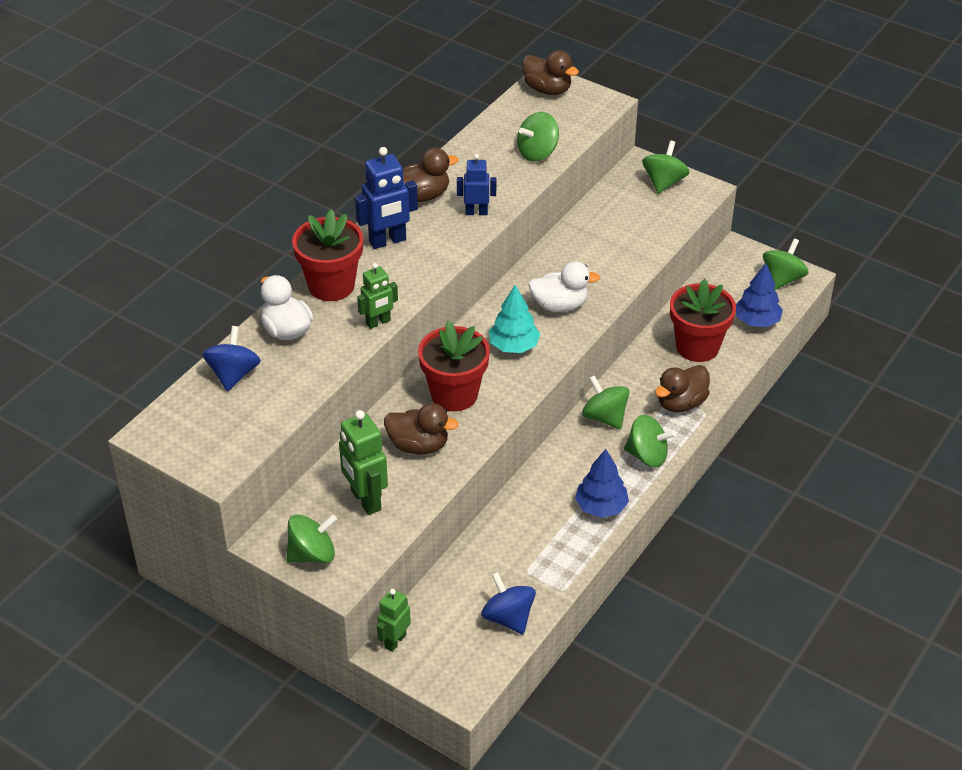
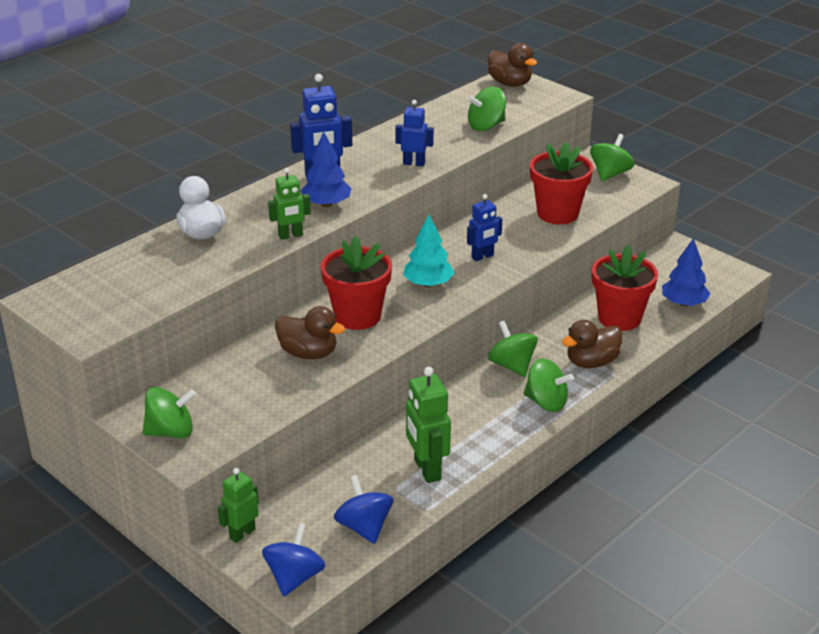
camera: 10 degrees right, 10 degrees down
blue spinning top [202,326,261,391] -> blue spinning top moved to [262,523,325,596]
red flower pot [292,210,363,301] -> red flower pot moved to [530,142,593,224]
green robot [339,410,388,515] -> green robot moved to [406,367,451,483]
brown duck [403,148,459,202] -> none
white duck [528,261,600,312] -> blue robot [467,194,502,261]
blue tree [575,449,629,518] -> blue tree moved to [300,132,351,207]
green spinning top [763,238,809,290] -> none

